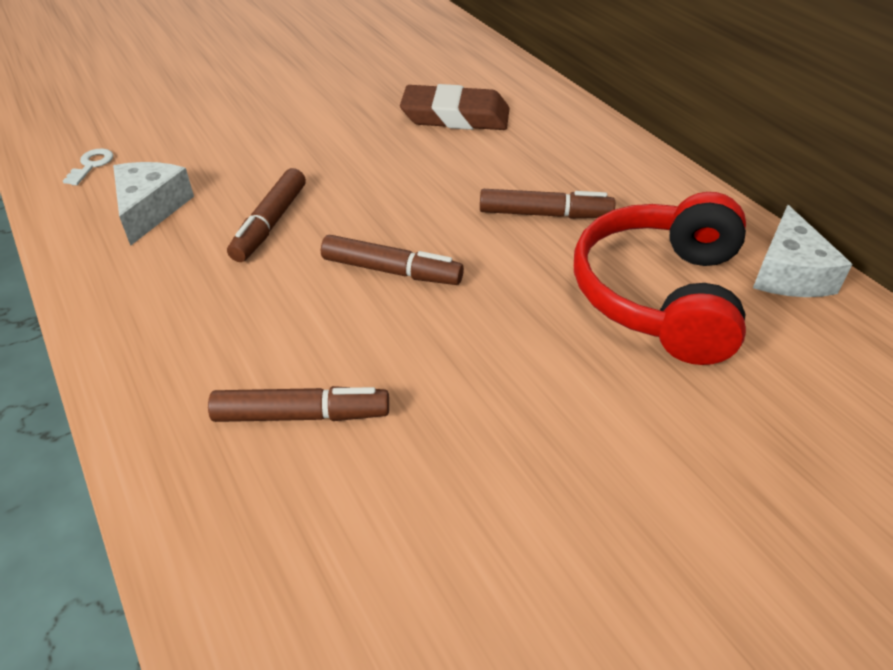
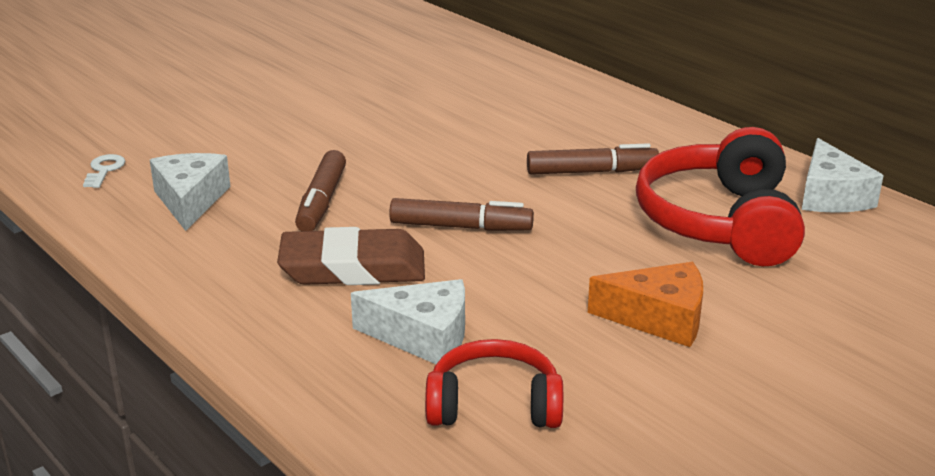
camera: 10 degrees left, 15 degrees down
brown marker [208,386,389,422] -> white cheese [351,279,465,364]
brown eraser [400,84,509,130] -> brown eraser moved to [277,227,425,285]
none -> red headphones [425,339,563,428]
none -> orange cheese [588,262,703,347]

